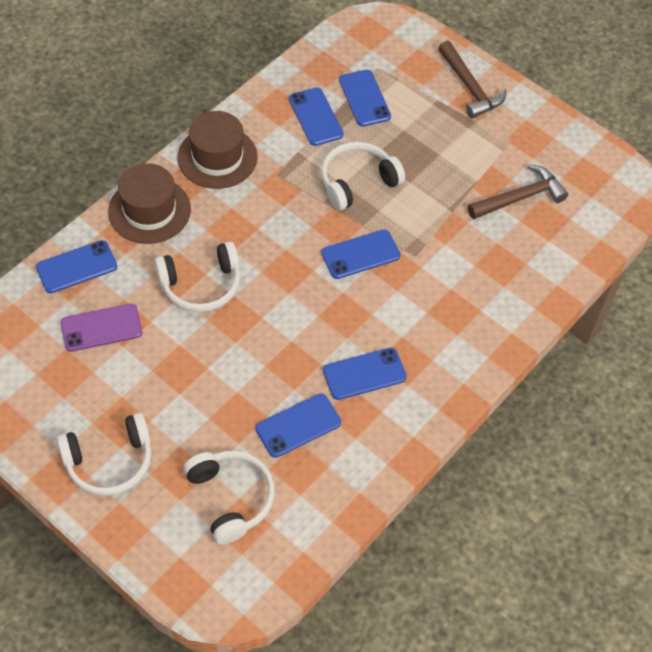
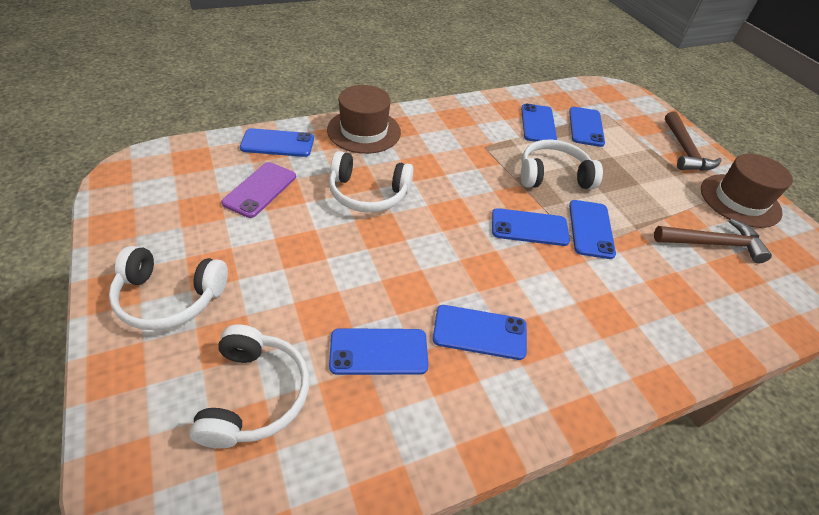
camera: 25 degrees right, 10 degrees down
purple phone [61,303,142,352] -> purple phone turned 75 degrees counterclockwise [221,162,296,218]
brown hat [178,111,257,189] -> brown hat moved to [701,154,793,228]
none -> blue phone [569,200,616,259]

